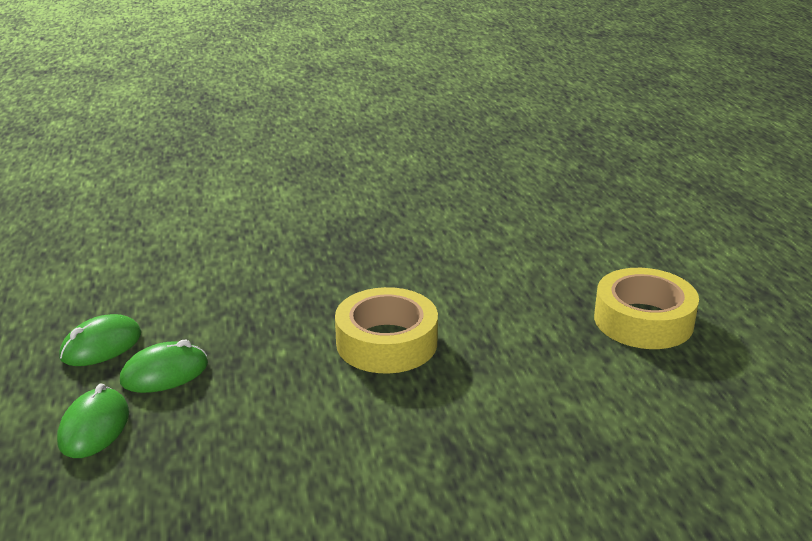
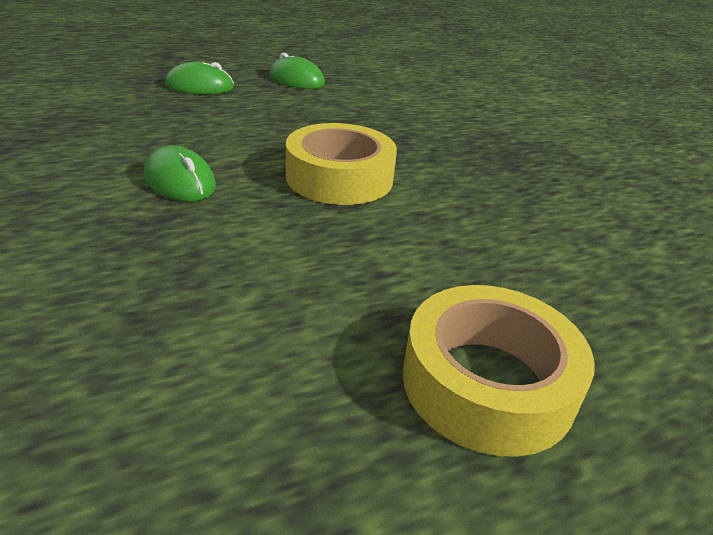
camera: 75 degrees right, 5 degrees up
green mouse [120,340,208,393] -> green mouse moved to [144,145,216,202]

